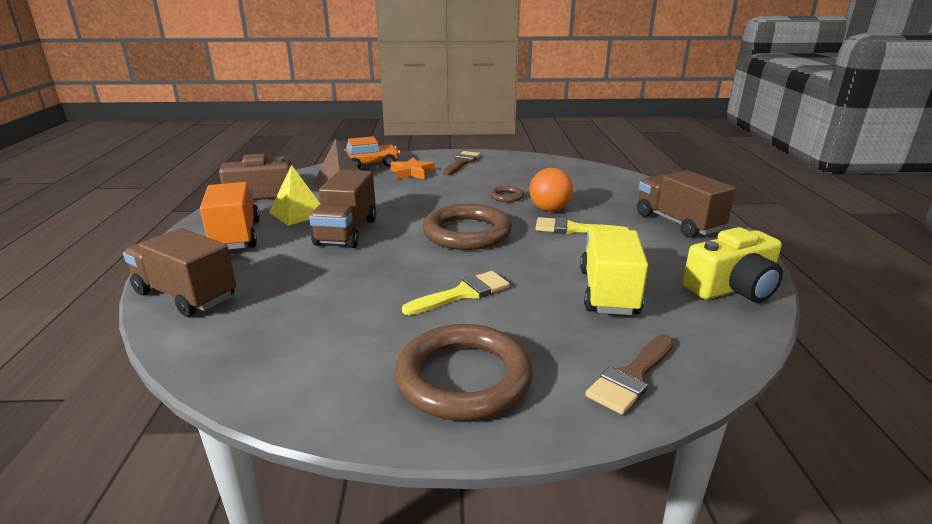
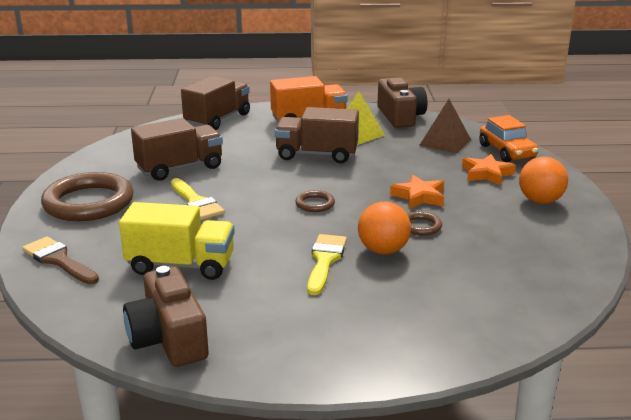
camera: 90 degrees right, 0 degrees up
brown ring [423,204,512,250] -> brown ring [295,190,335,212], size x0.44
brown brush [443,151,481,176] -> orange ball [519,156,568,204]
brown truck [637,170,736,238] -> brown truck moved to [131,118,223,181]
yellow camera [683,227,783,303] -> brown camera [123,266,209,367]
none -> orange star [390,175,444,209]

